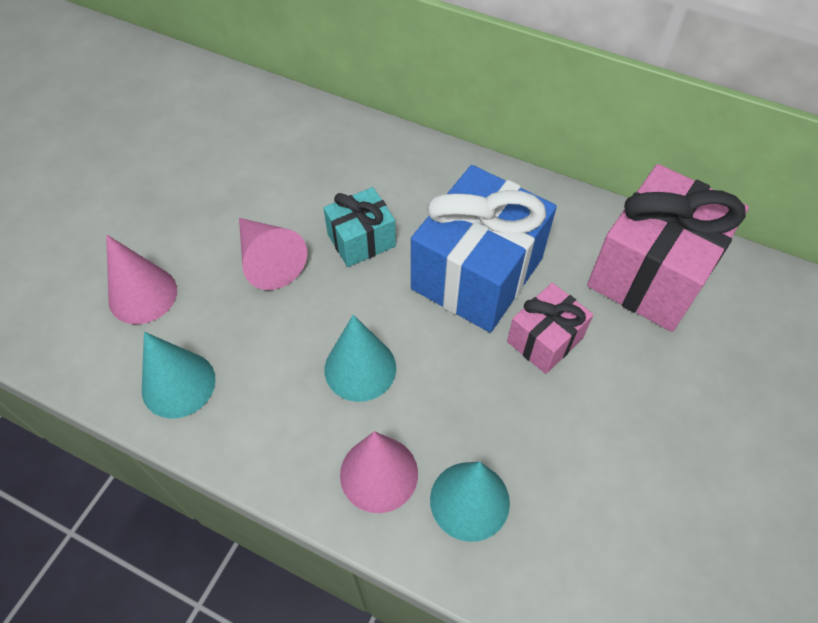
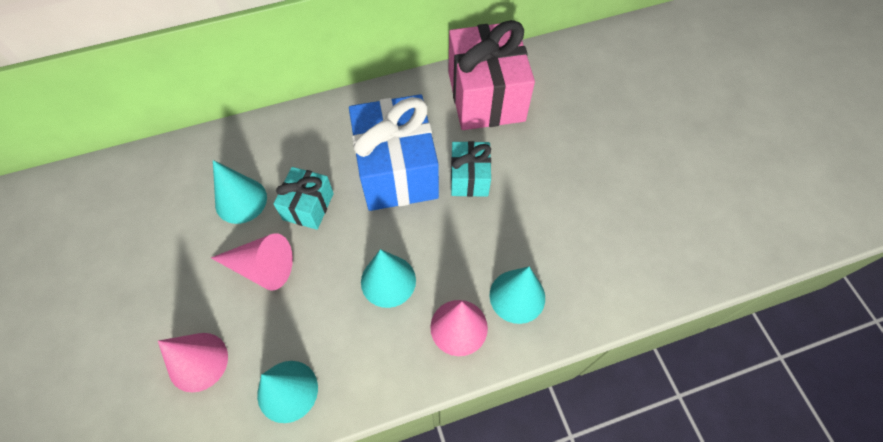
camera: 45 degrees left, 5 degrees up
pink gift [507,283,593,374] -> turquoise gift [451,141,491,197]
none -> turquoise cone [213,160,267,224]

